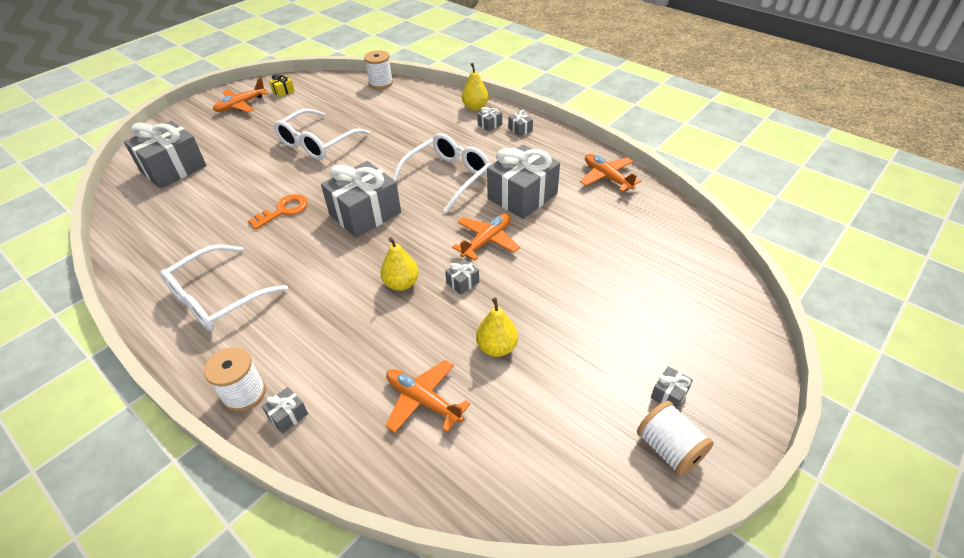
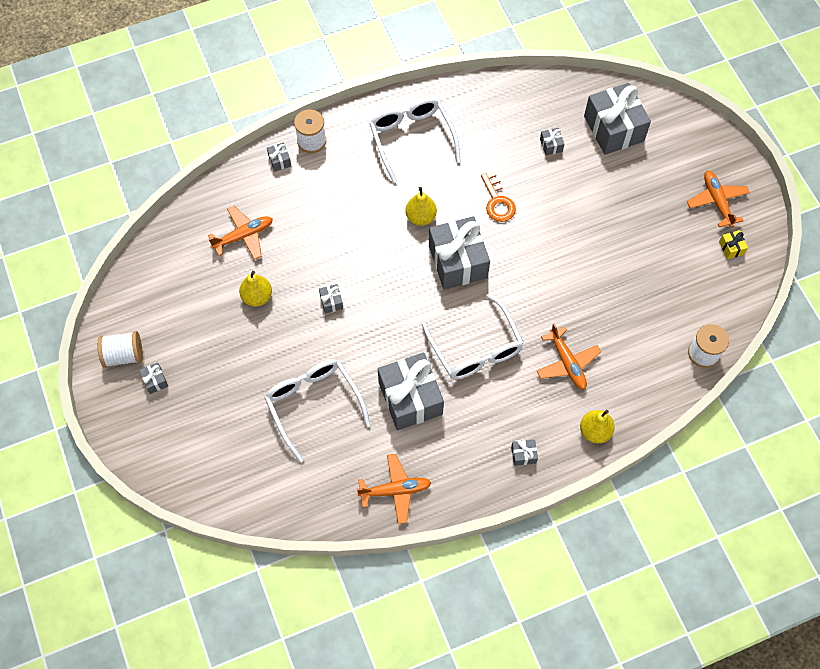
camera: 115 degrees right, 20 degrees up
white glasses [274,108,370,160] -> white glasses moved to [264,359,371,462]
yellow pear [380,237,419,291] -> yellow pear moved to [405,187,437,226]
orange plane [452,213,520,260] -> orange plane moved to [537,323,601,390]
grey gift [477,107,502,132] -> grey gift moved to [540,128,564,156]

